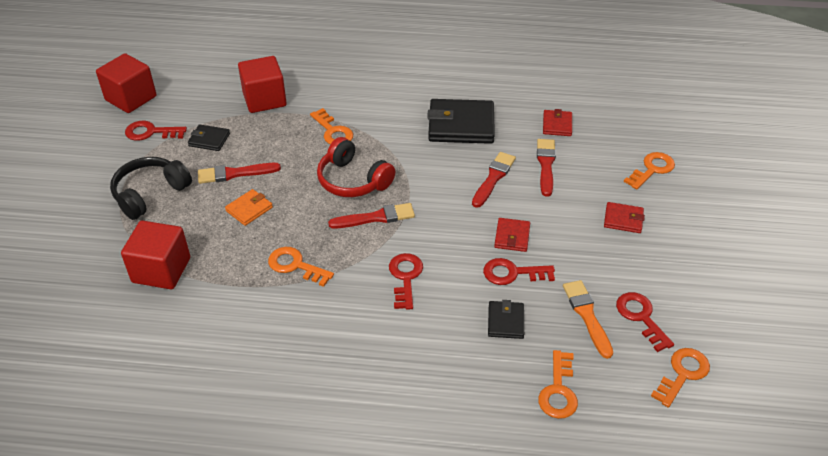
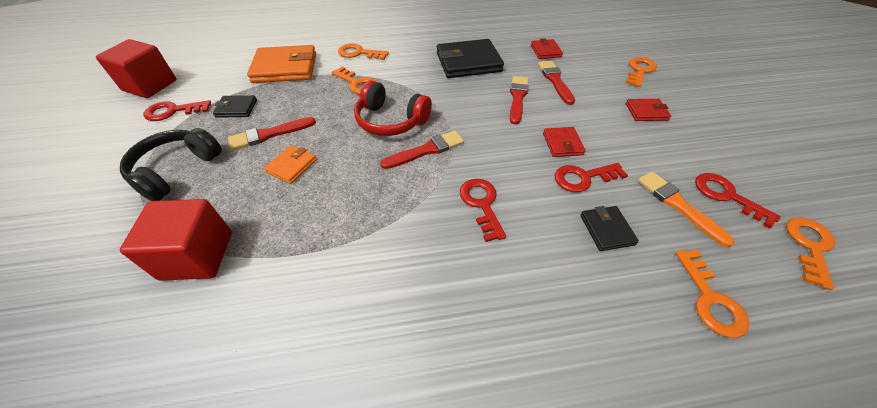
camera: 15 degrees left, 5 degrees up
red cube [238,56,287,113] -> orange wallet [247,45,316,83]
orange key [268,247,334,287] -> orange key moved to [338,43,389,60]

